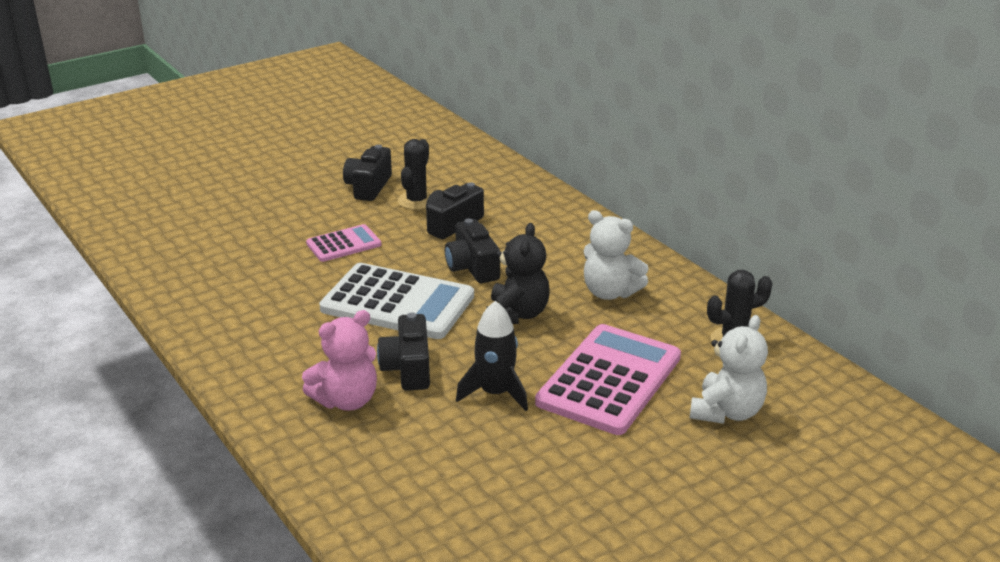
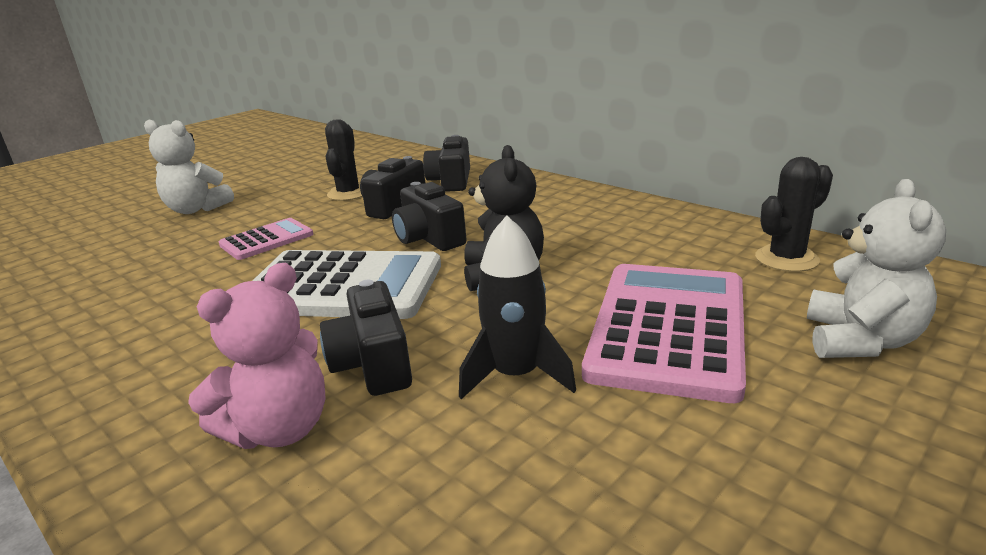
camera: 10 degrees left, 5 degrees down
black camera [343,145,392,201] -> black camera moved to [423,135,470,192]
white teddy bear [584,210,649,300] -> white teddy bear moved to [144,120,234,214]

